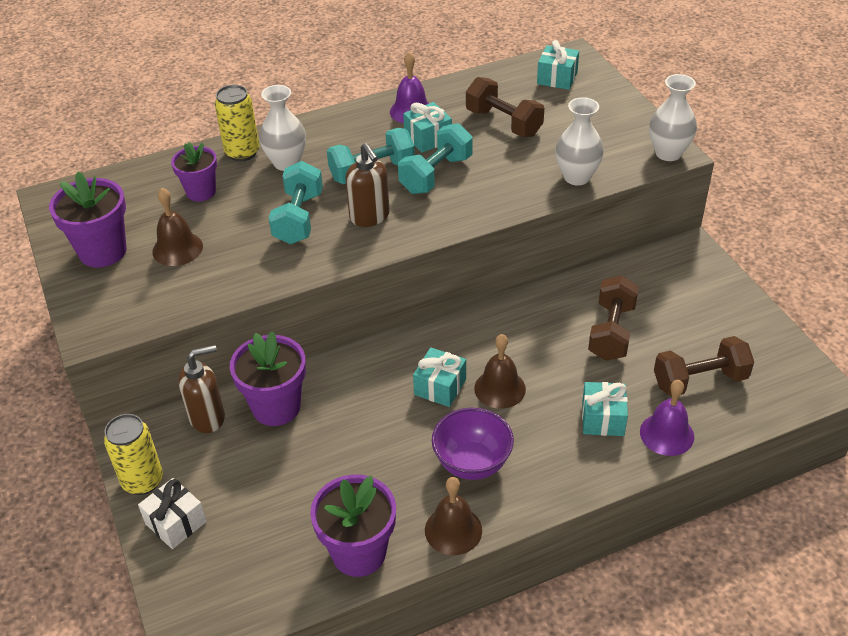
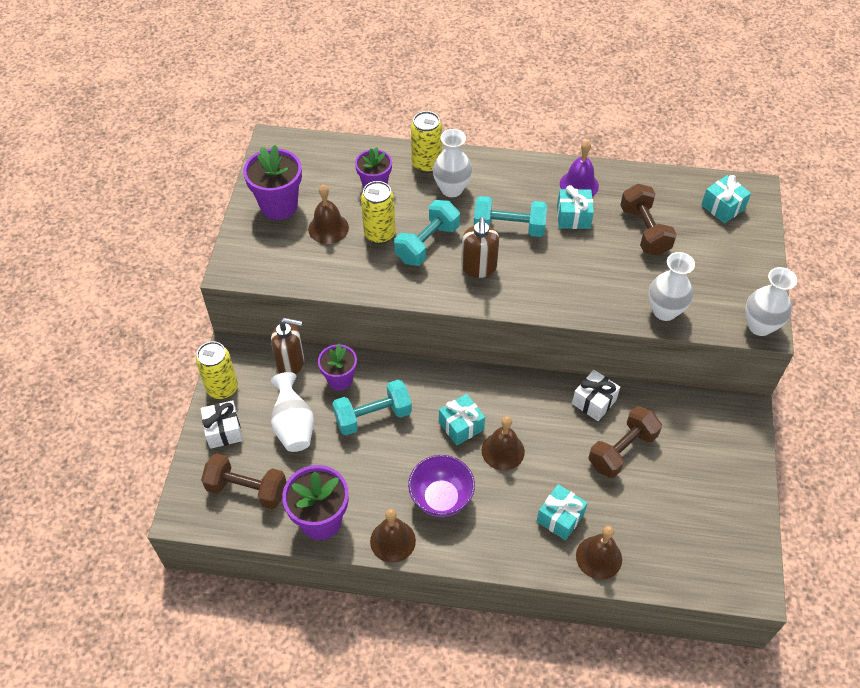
camera: 30 degrees right, 10 degrees up
purple flower pot [230,331,306,426] -> purple flower pot [318,344,357,391], size x0.66
turquoise dumbbell [398,123,473,194] -> turquoise dumbbell moved to [332,379,412,435]
purple bell [640,380,694,456] -> brown bell [576,526,622,580]
brown dumbbell [654,336,754,396] -> brown dumbbell moved to [201,453,287,509]
none -> white vase [271,372,314,452]
none -> yellow can [361,181,395,244]
none -> white gift [572,370,620,421]

